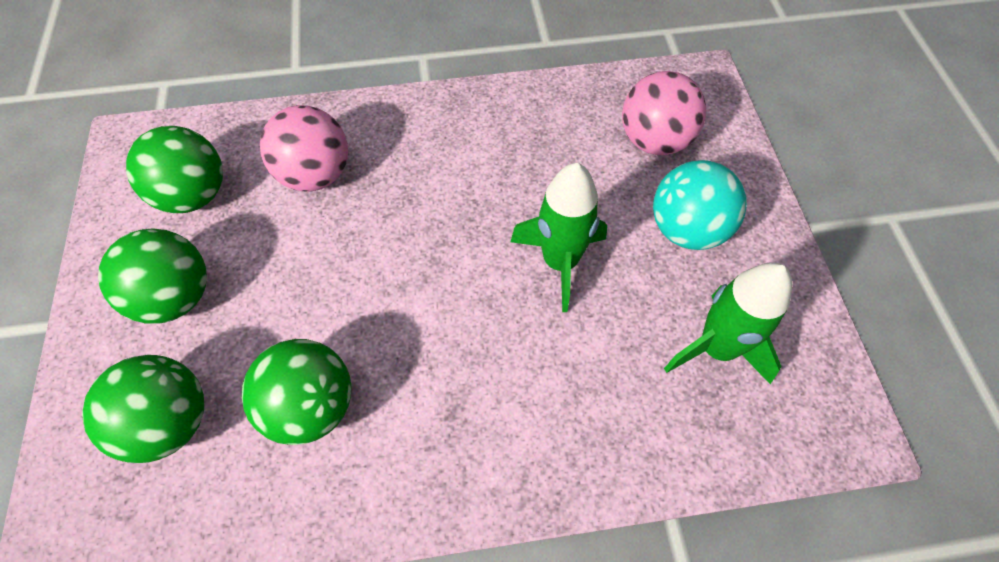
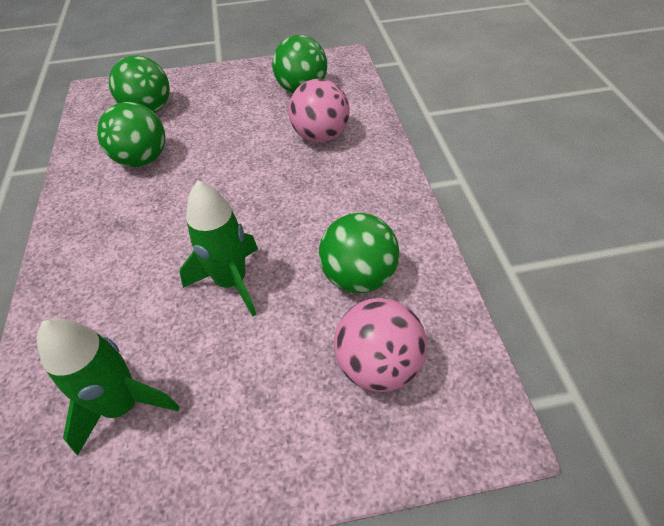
camera: 90 degrees right, 10 degrees down
green ball [98,228,207,324] -> green ball moved to [319,213,399,293]
turquoise ball [653,160,747,250] -> none

